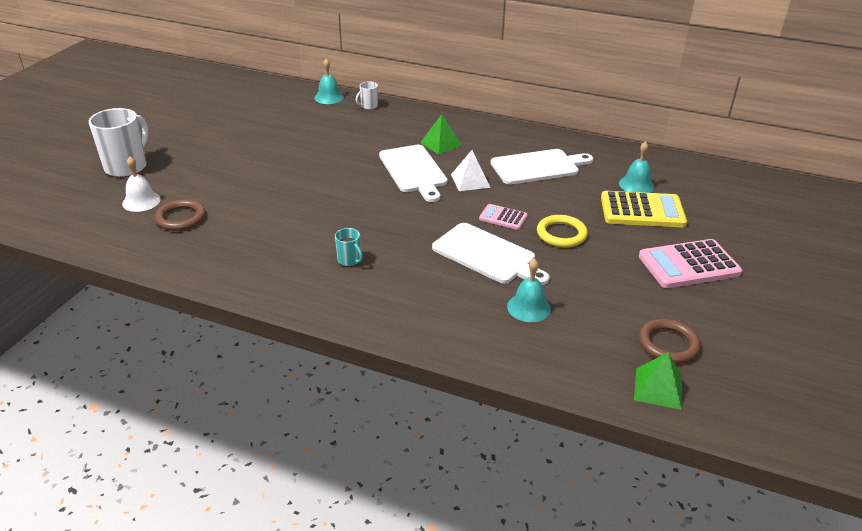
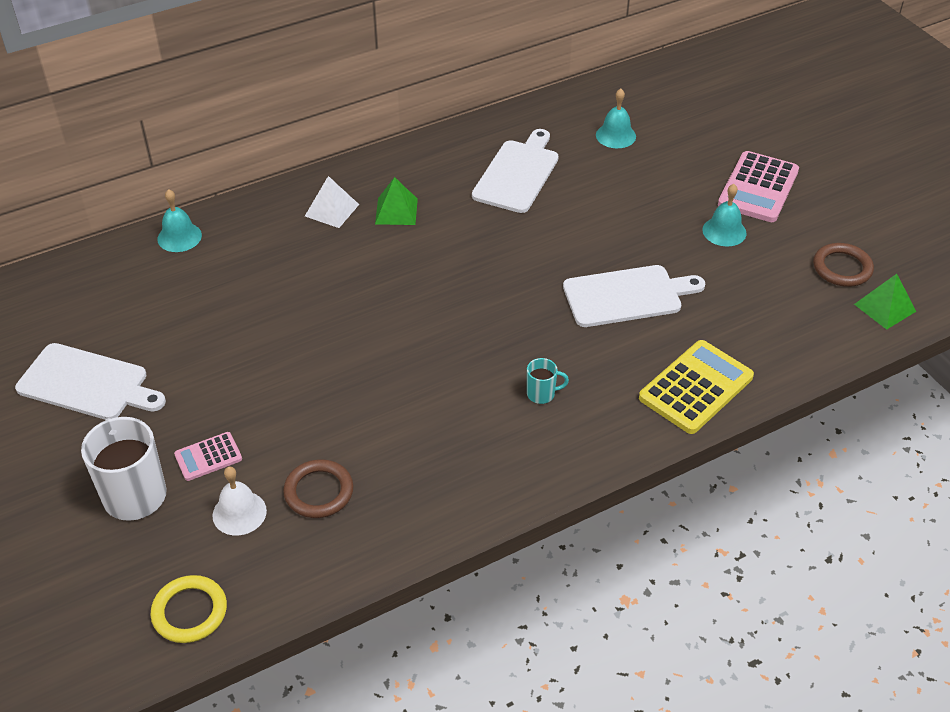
camera: 50 degrees left, 10 degrees up
white mug [356,81,378,110] -> none
white cutting board [379,145,448,202] -> white cutting board moved to [15,343,166,420]
white pyramid [451,150,491,191] -> white pyramid moved to [305,176,359,228]
pink calculator [479,204,528,230] -> pink calculator moved to [174,432,242,481]
turquoise bell [507,259,551,322] -> turquoise bell moved to [702,184,747,246]
yellow ring [537,215,588,247] -> yellow ring moved to [150,575,227,643]
yellow calculator [601,191,687,227] -> yellow calculator moved to [639,340,754,434]

